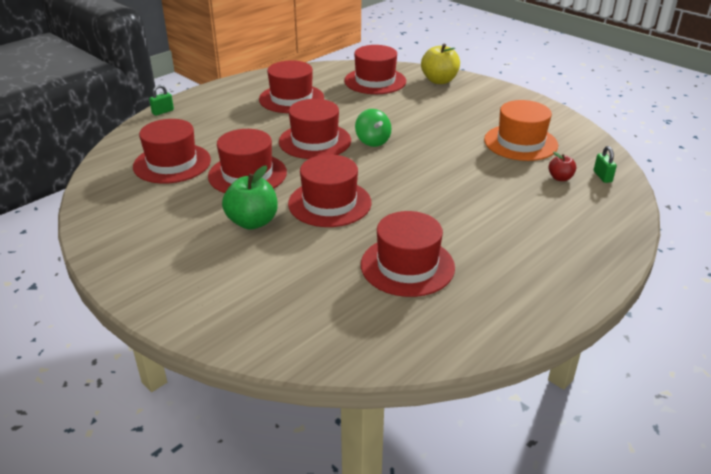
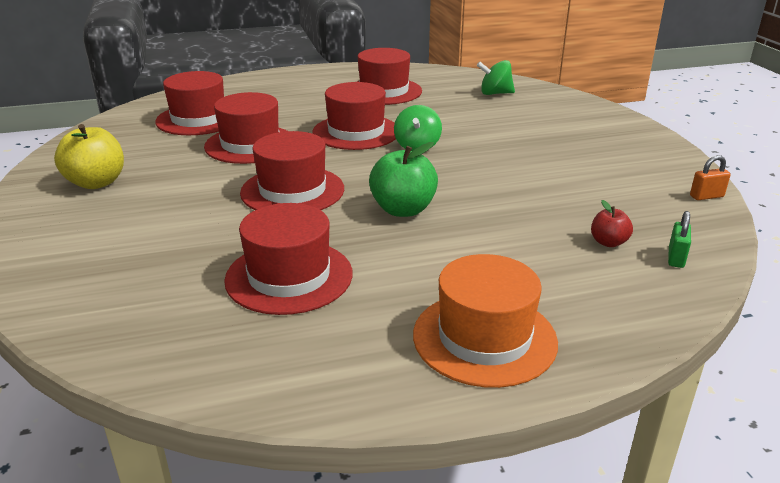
camera: 30 degrees right, 5 degrees down
green padlock [149,85,174,116] -> none
green apple [222,165,278,230] -> green apple moved to [369,142,438,217]
red hat [344,45,406,94] -> green spinning top [477,60,515,95]
yellow apple [421,43,460,84] -> yellow apple moved to [54,124,124,189]
orange hat [484,100,558,161] -> orange hat moved to [413,254,558,388]
none -> orange padlock [690,155,731,200]

